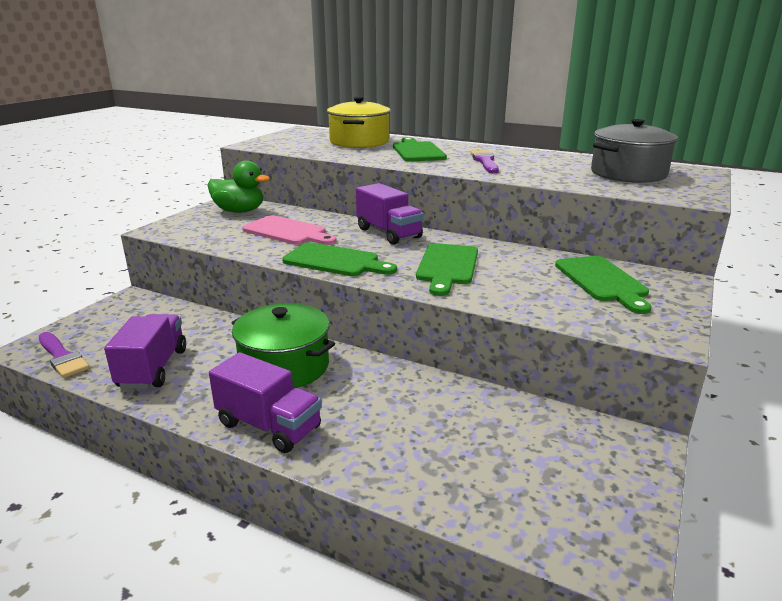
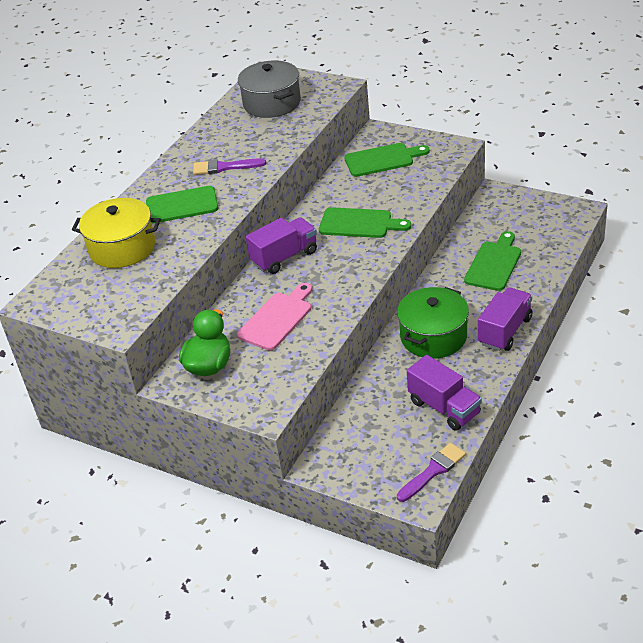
camera: 85 degrees left, 15 degrees up
purple truck [104,314,186,389] -> purple truck turned 135 degrees counterclockwise [407,355,482,431]
green cutting board [282,242,397,276] -> green cutting board moved to [464,231,521,291]

